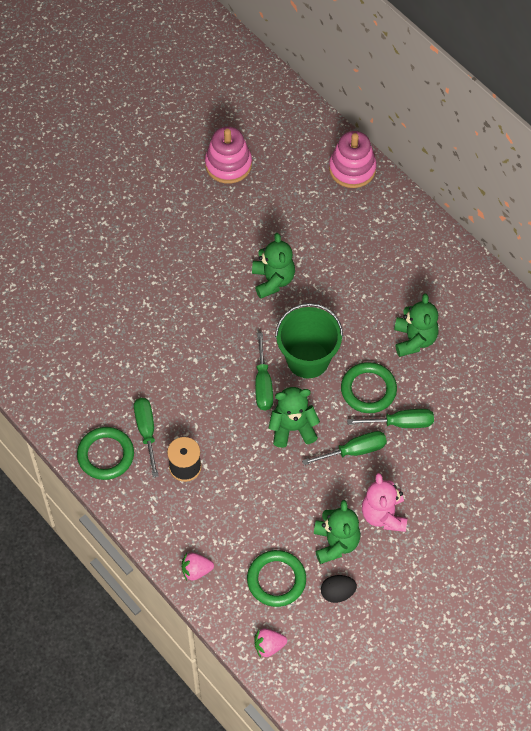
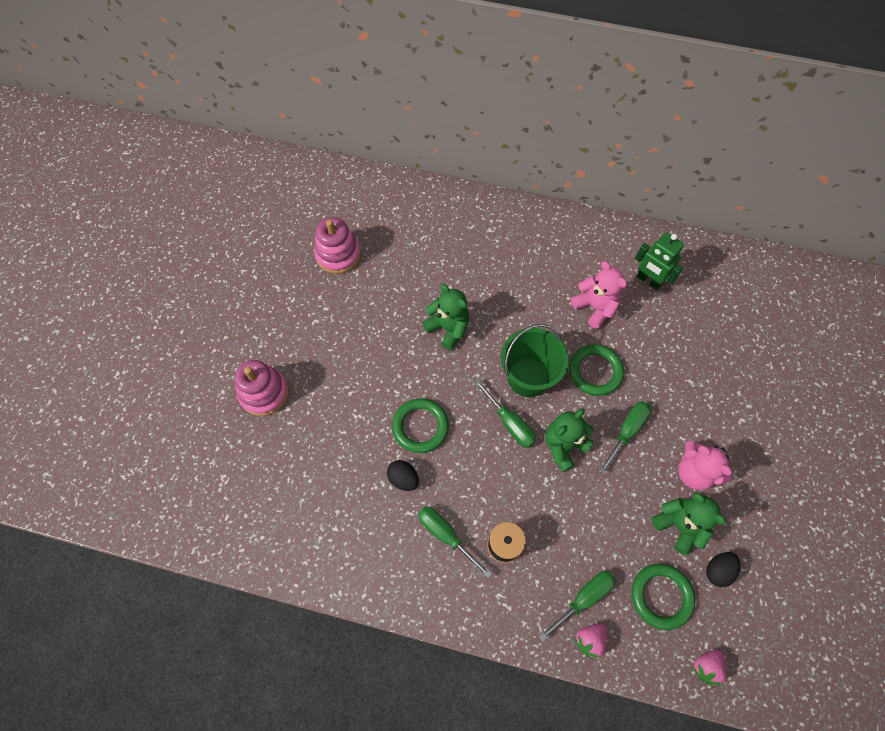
camera: 35 degrees left, 5 degrees up
green ring [77,427,134,480] -> green ring moved to [392,398,449,453]
pink stacking toy [329,131,377,188] -> pink stacking toy moved to [234,360,289,416]
green screwdriver [347,409,434,428] -> green screwdriver moved to [538,571,616,642]
green teddy bear [394,293,439,357] -> pink teddy bear [571,261,627,329]
none -> black egg [387,460,419,491]
none -> green robot [635,232,684,290]

